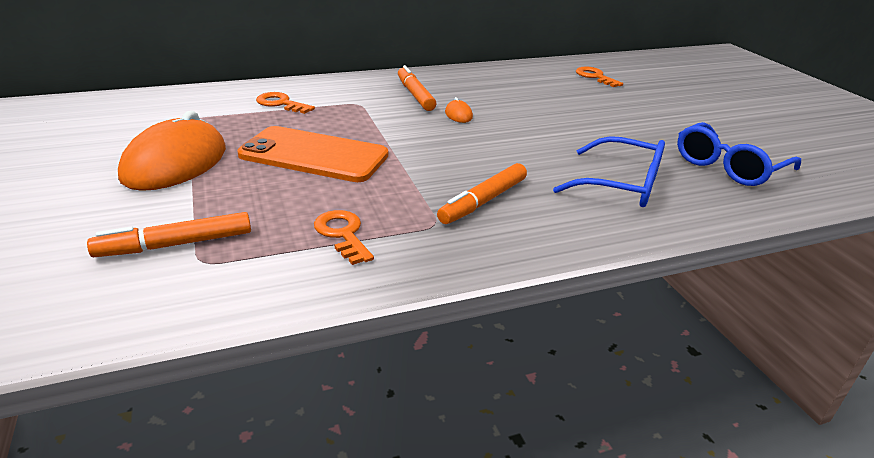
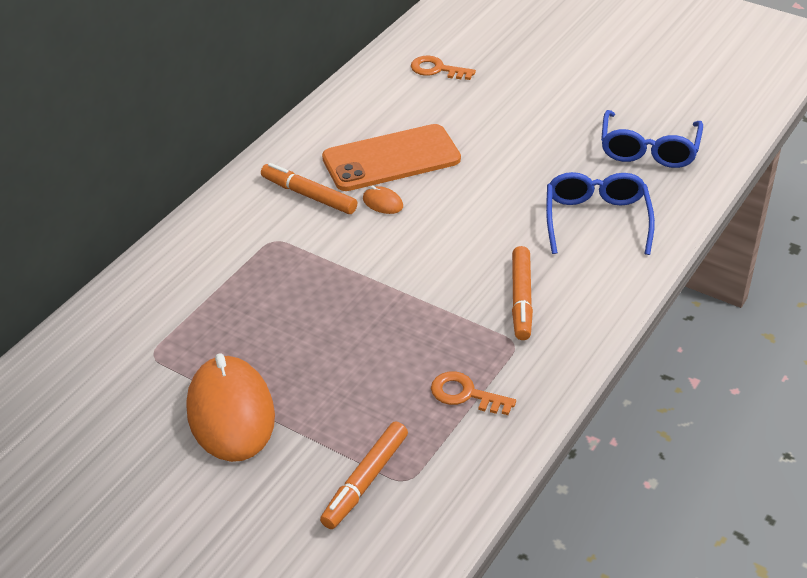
camera: 35 degrees left, 10 degrees up
orange phone [238,126,388,182] -> orange phone moved to [322,124,461,191]
orange key [256,92,315,114] -> none
blue glasses [553,136,665,207] -> blue glasses turned 75 degrees counterclockwise [546,172,655,255]

